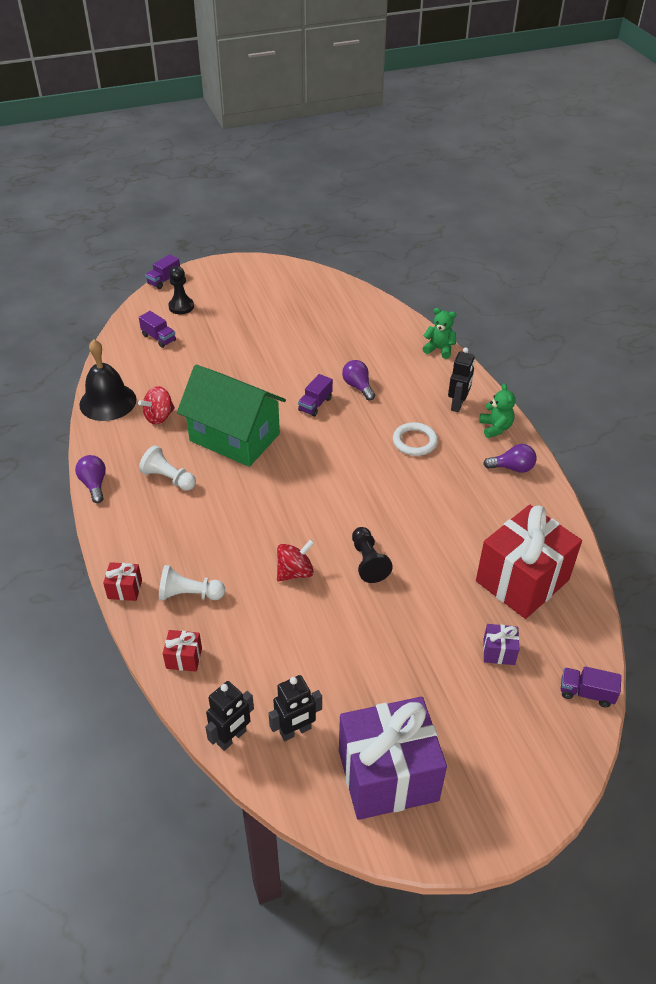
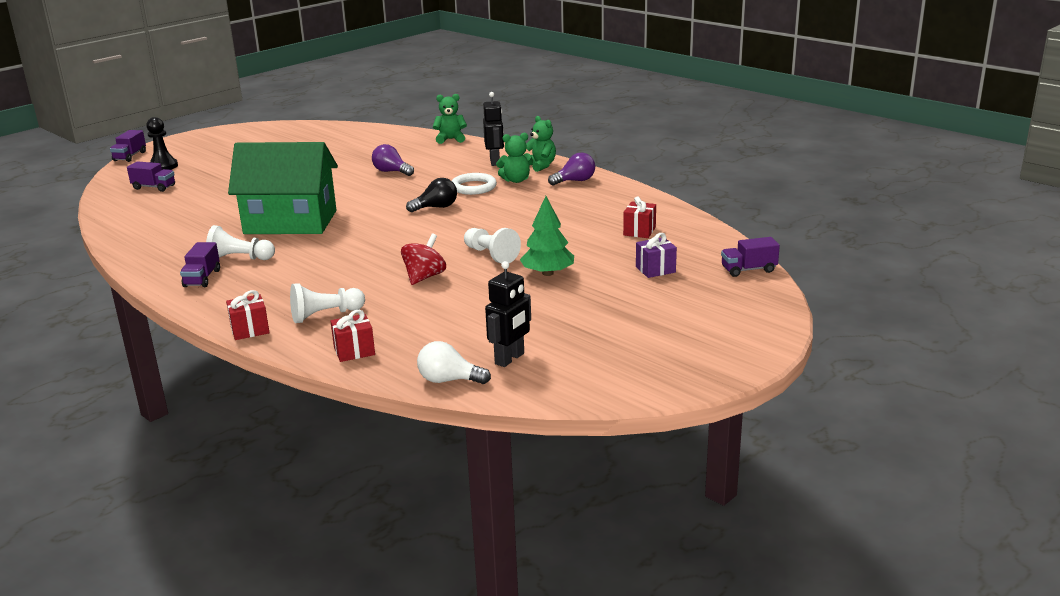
camera: 25 degrees left, 20 degrees down
purple light bulb [75,455,106,503] -> none
black bell [79,339,136,421] -> none
red spinning top [138,386,175,425] -> none
black robot [205,681,254,751] -> white light bulb [417,341,491,384]
purple truck [298,374,333,417] -> purple truck moved to [180,242,220,287]
purple gift [339,697,447,820] -> none
black pawn [352,527,393,583] -> white pawn [464,228,521,264]
red gift [476,505,582,619] -> red gift [623,196,656,238], size x0.41
none -> black light bulb [406,178,457,212]
none -> green teddy bear [496,133,533,183]
none -> green tree [520,196,574,276]

